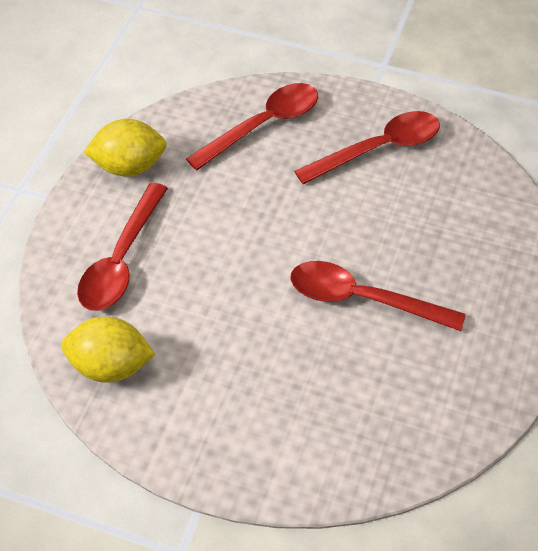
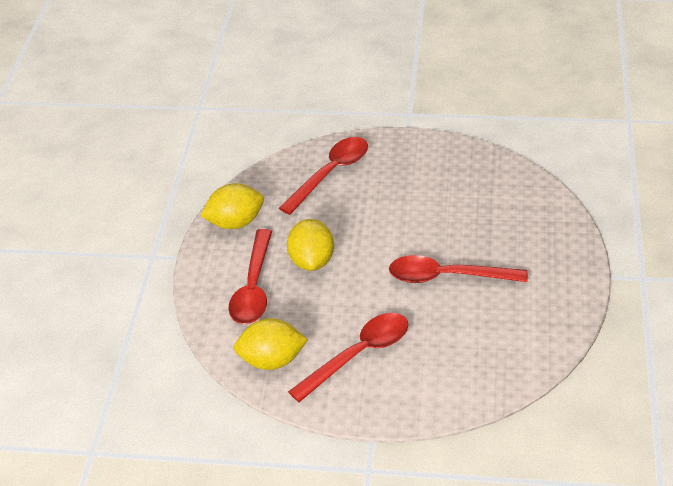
camera: 10 degrees left, 10 degrees down
red spoon [294,111,440,184] -> red spoon moved to [288,313,408,402]
none -> yellow lemon [287,219,334,271]

